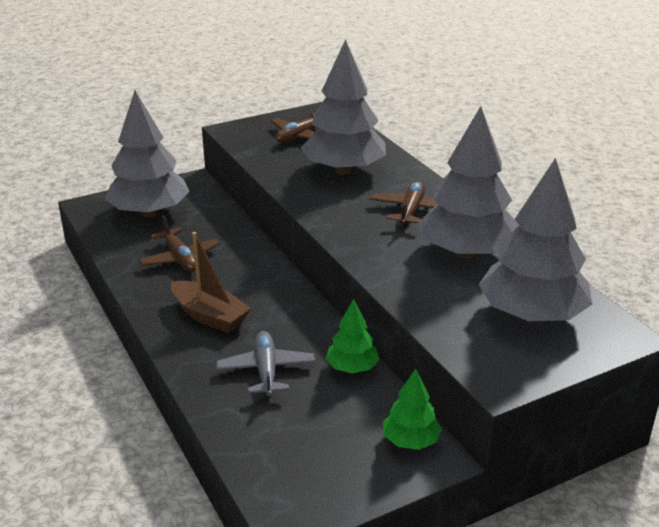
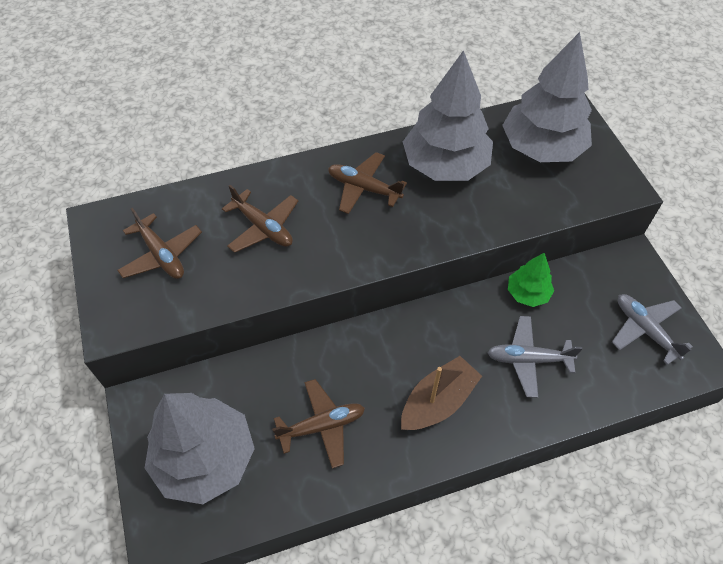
camera: 80 degrees left, 25 degrees up
grey tree [301,39,386,175] -> brown plane [222,185,298,253]
green tree [383,369,442,450] -> none
none -> grey plane [612,294,693,365]

